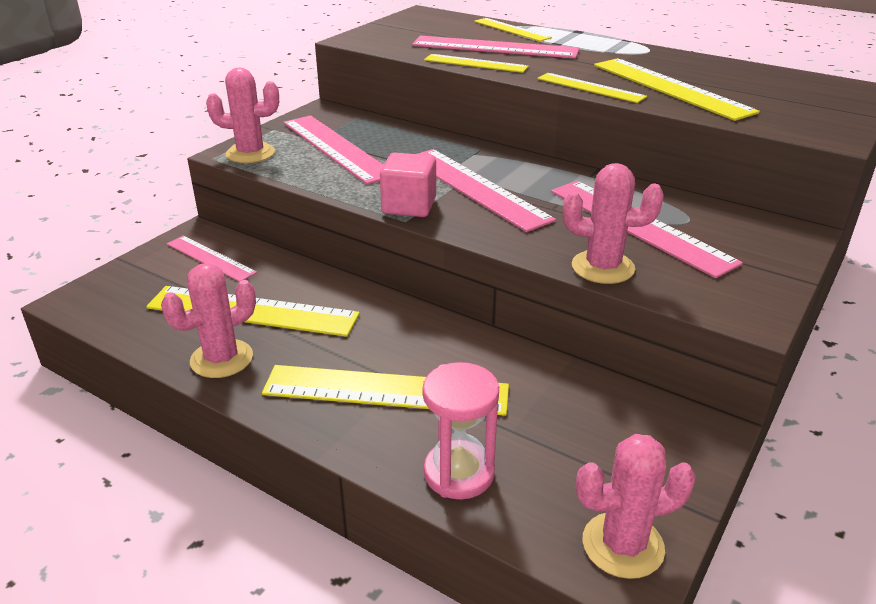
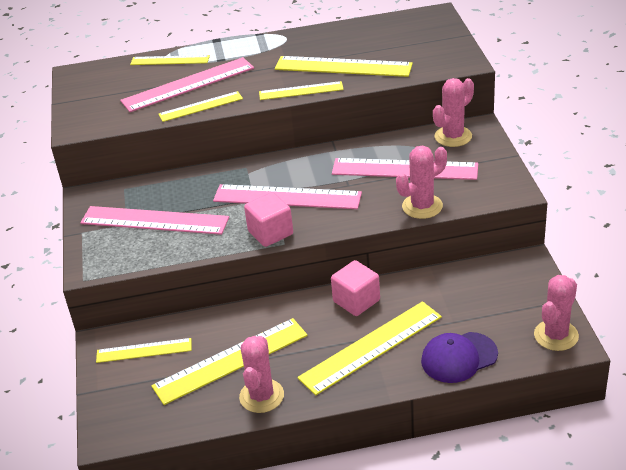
camera: 40 degrees left, 5 degrees up
pink ruler [167,236,257,282] -> yellow ruler [96,338,192,363]
pink cactus [206,68,279,163] -> pink cactus moved to [433,78,474,147]
pink hourglass [422,362,499,499] -> purple cap [421,332,498,383]
none -> pink cube [331,260,380,316]

